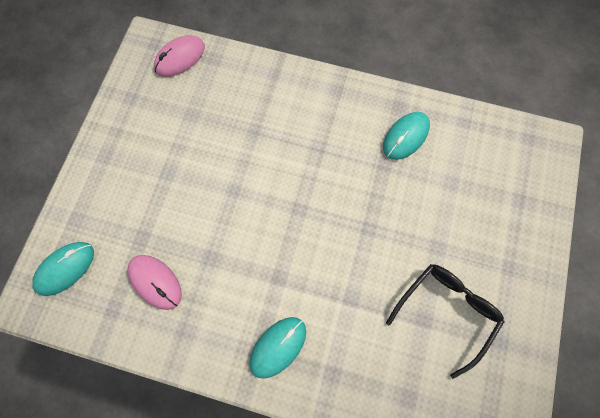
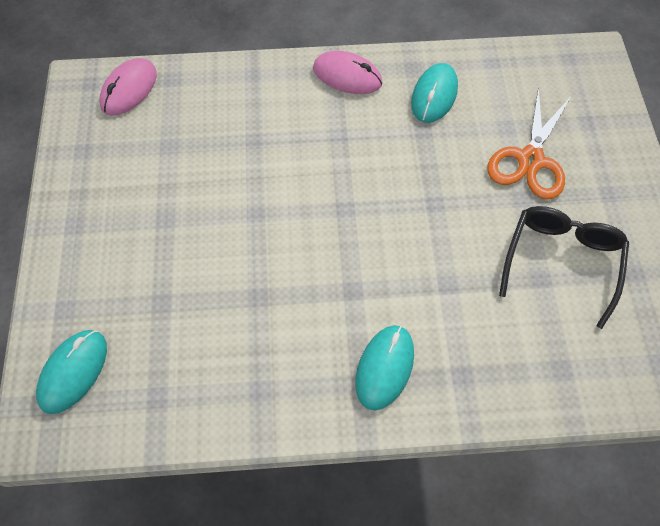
camera: 20 degrees left, 10 degrees down
pink mouse [128,255,182,310] -> pink mouse moved to [313,51,382,94]
none -> orange scissors [488,87,572,200]

